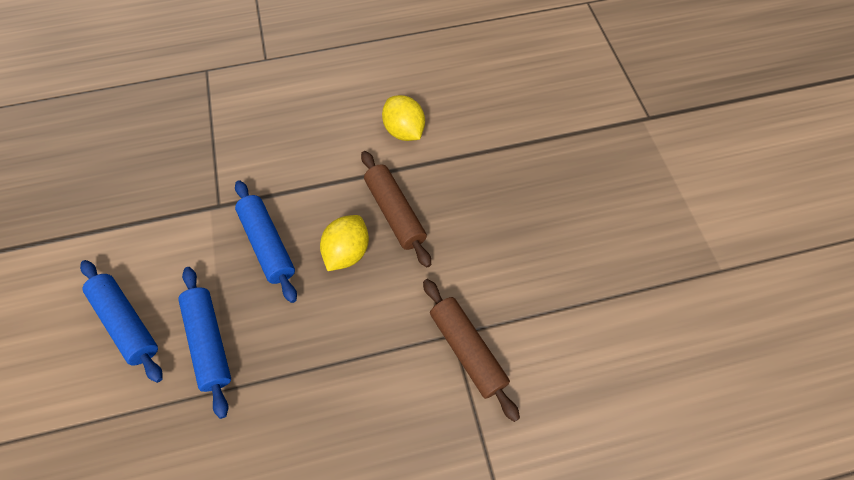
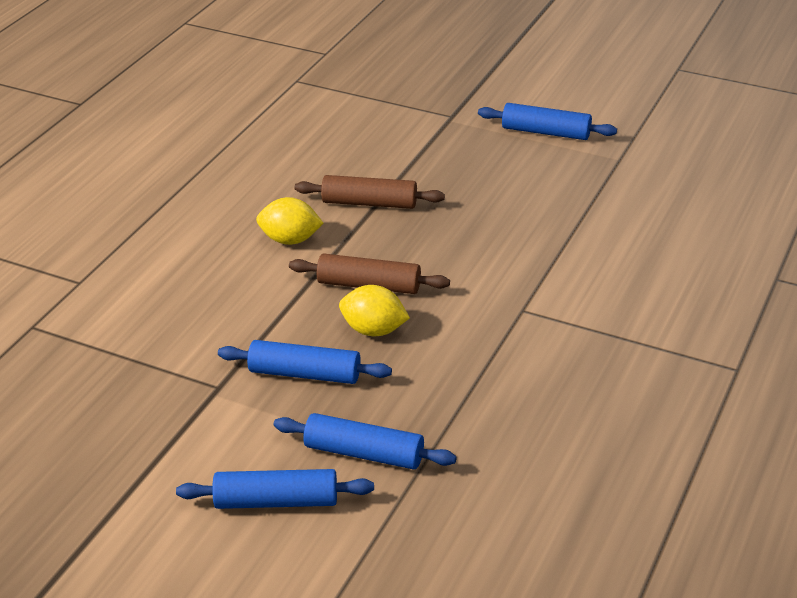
camera: 50 degrees left, 25 degrees down
yellow lemon [320,215,369,271] -> yellow lemon turned 45 degrees counterclockwise [339,285,410,336]
brown rolling pin [423,279,520,422] -> brown rolling pin moved to [295,175,445,209]
none -> blue rolling pin [478,103,617,140]

